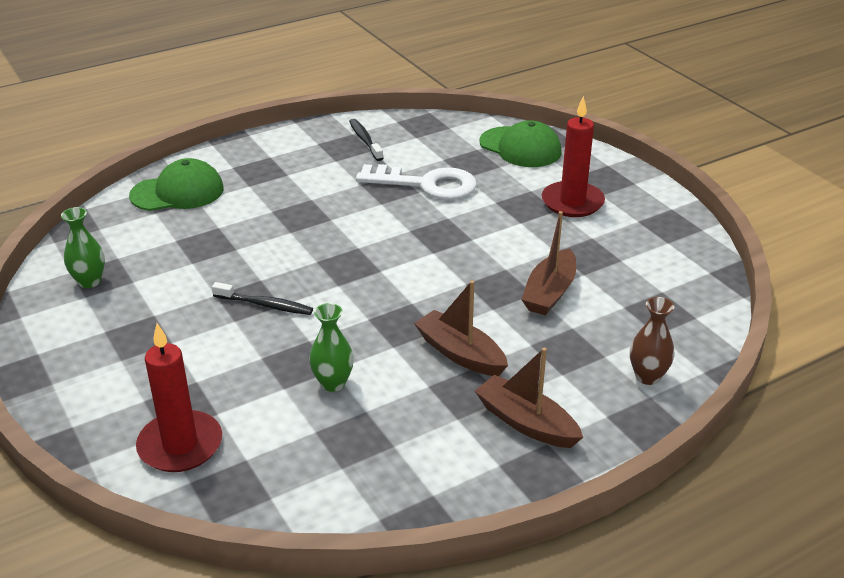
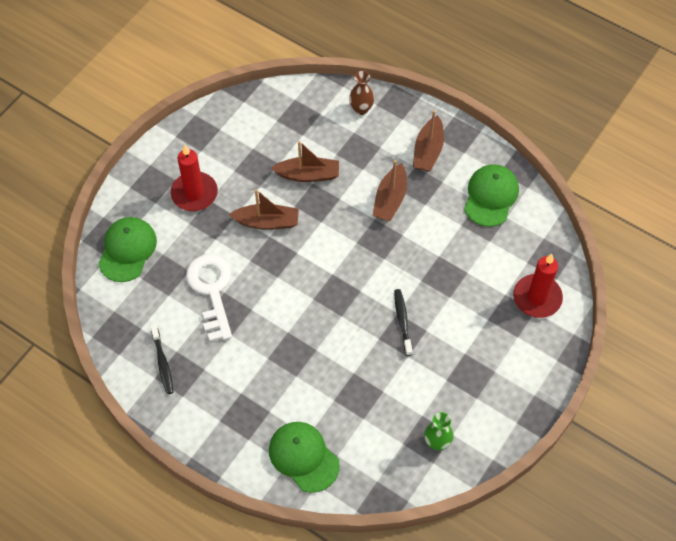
camera: 115 degrees left, 25 degrees up
green vase [309,303,354,392] -> none
black toothbrush [349,119,384,161] -> black toothbrush turned 60 degrees counterclockwise [150,324,173,394]
none -> brown boat [229,189,299,230]
none -> green cap [464,164,519,227]

